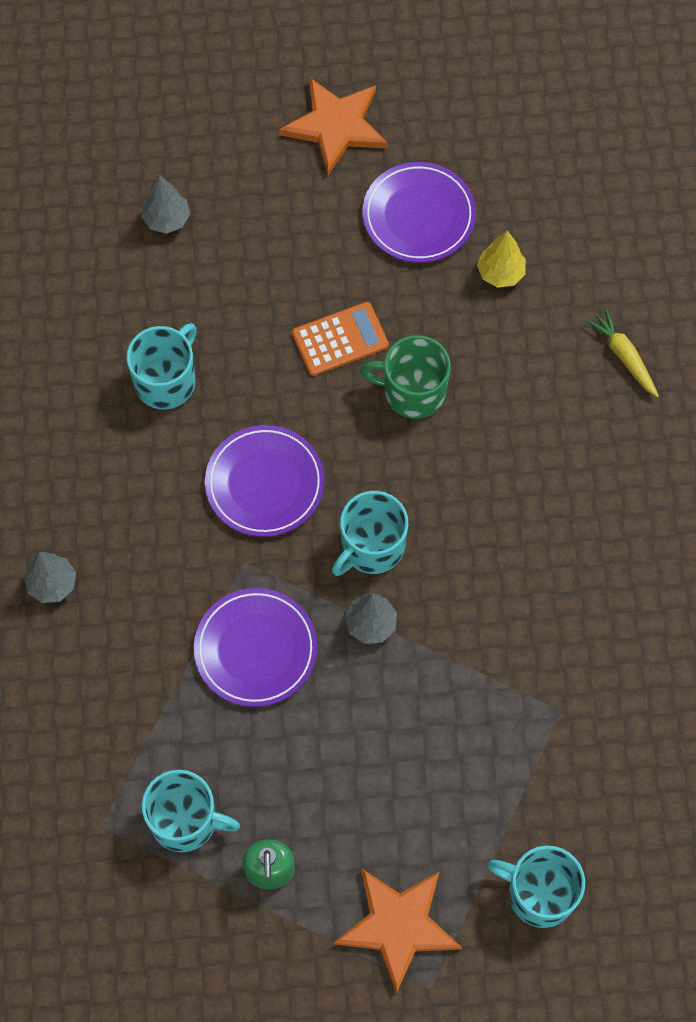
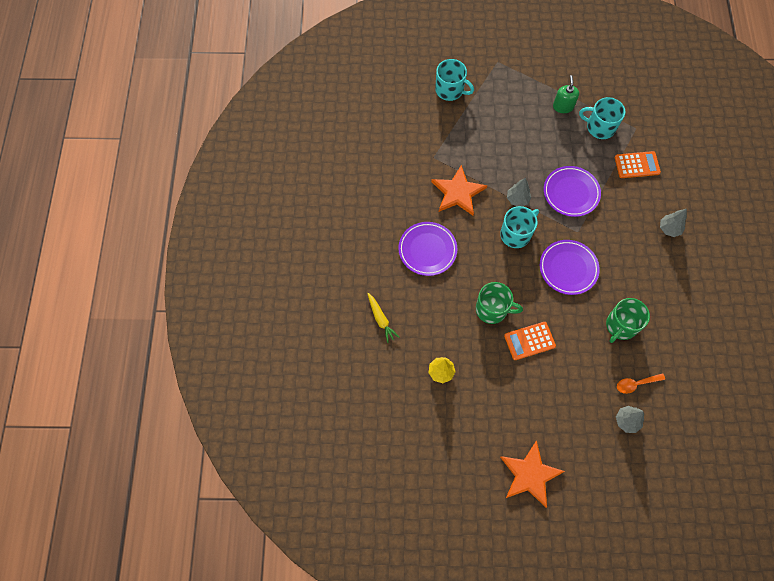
camera: 175 degrees left, 0 degrees up
turquoise mug [126,323,197,410] -> green mug [606,298,650,343]
orange star [334,868,462,994] -> orange star moved to [431,165,487,216]
purple plate [363,162,476,263] -> purple plate moved to [398,222,457,276]
none -> orange calculator [615,151,661,178]
none -> orange spoon [617,373,665,394]

